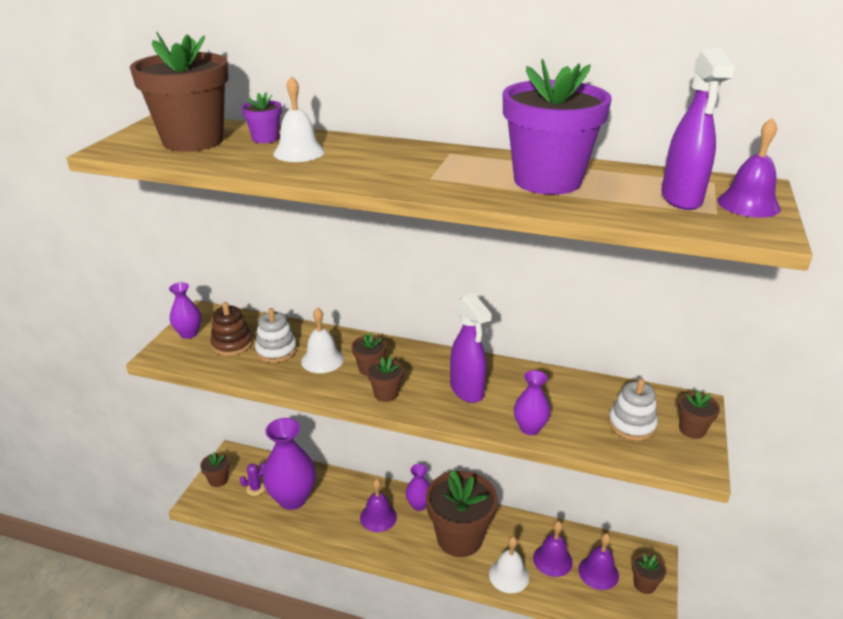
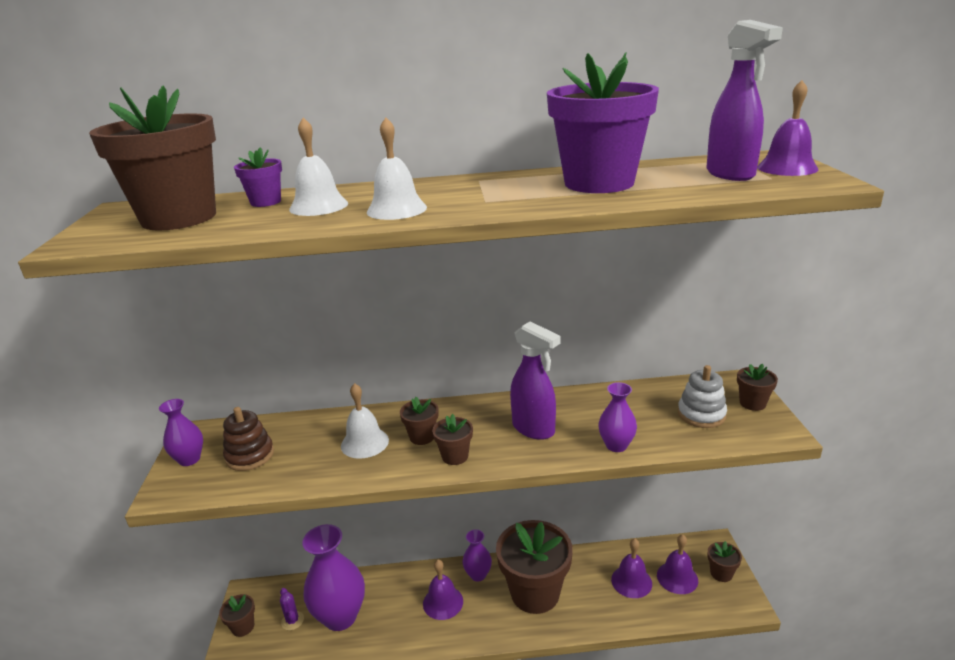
camera: 20 degrees left, 5 degrees down
purple cactus [240,463,265,496] -> purple cactus turned 60 degrees counterclockwise [280,588,304,630]
white stacking toy [255,308,297,363] -> none
white bell [489,536,529,593] -> white bell moved to [367,117,427,220]

